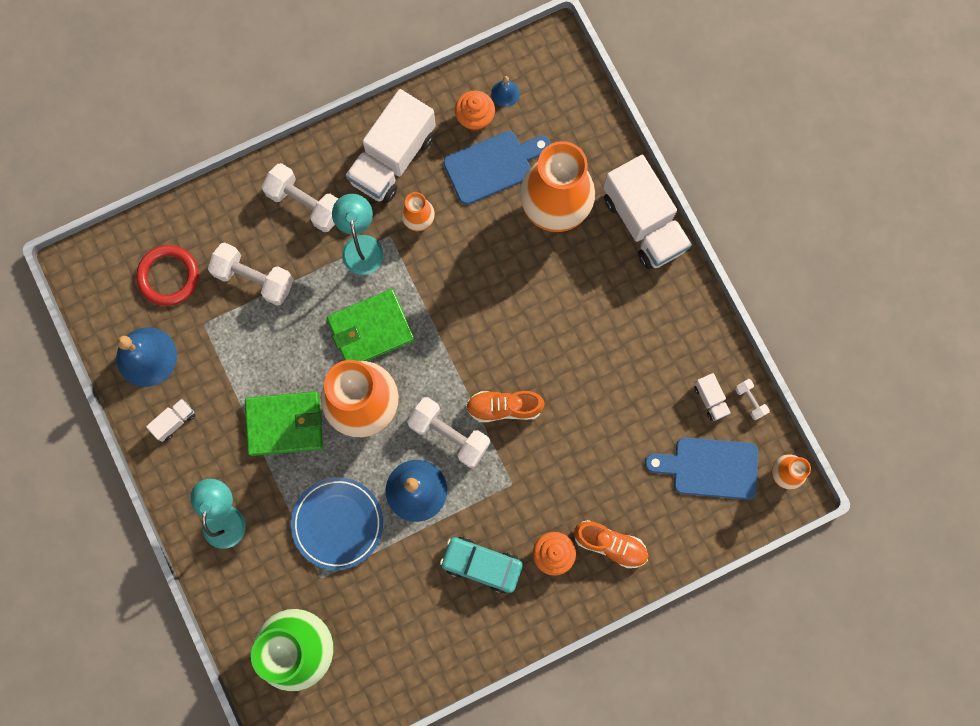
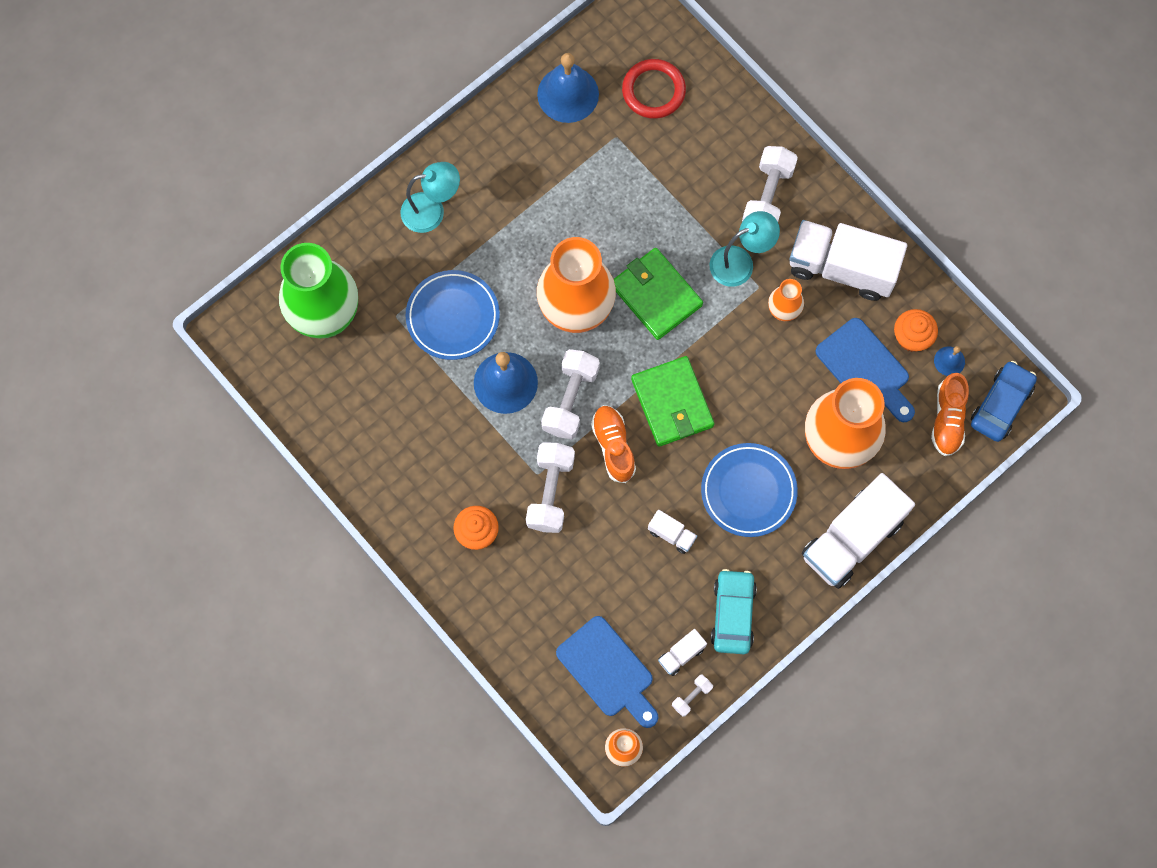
camera: 75 degrees right, 5 degrees down
white truck [146,399,195,442] -> white truck moved to [648,510,697,554]
white dumbbell [208,242,294,305] -> white dumbbell moved to [526,443,575,533]
green wallet [245,391,323,456] -> green wallet moved to [631,356,714,447]
turquoise car [440,537,523,593] -> turquoise car moved to [711,569,757,654]
orange shoe [574,520,648,568] -> orange shoe moved to [931,373,969,456]
blue cutting board [645,437,758,500] -> blue cutting board turned 150 degrees clockwise [556,616,658,728]
none -> blue plate [701,443,798,537]
none -> blue car [971,361,1037,442]

